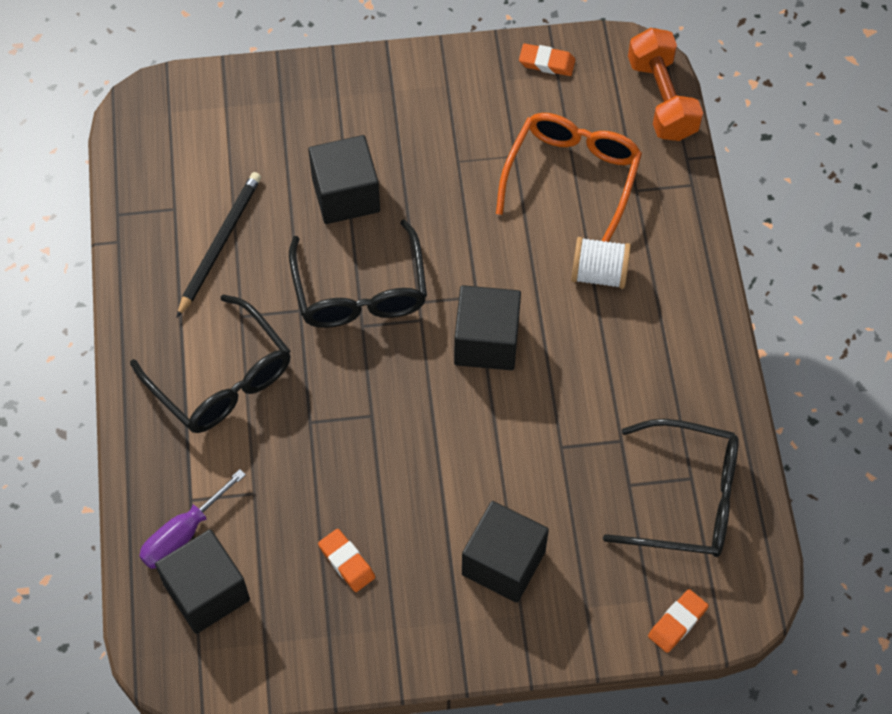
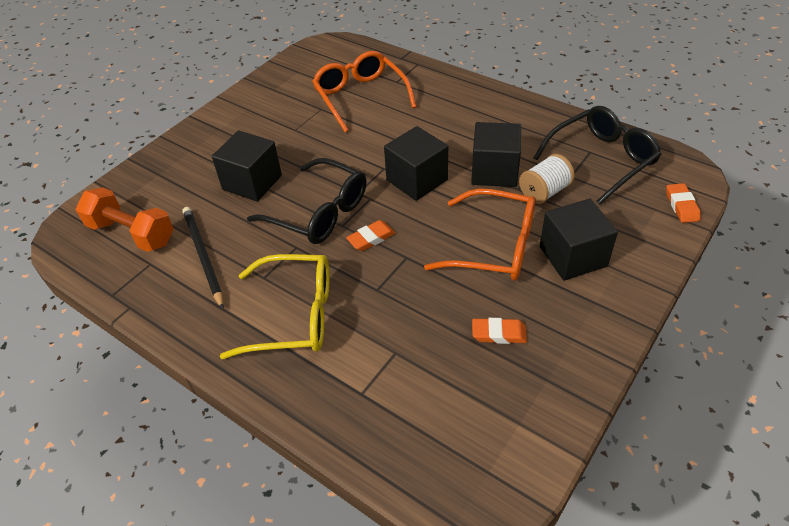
camera: 45 degrees left, 15 degrees down
black glasses [130,294,290,433] -> yellow glasses [220,254,330,359]
purple screwdriver [139,469,246,569] -> none
black cube [155,529,250,634] -> black cube moved to [471,122,521,187]
orange eraser [519,44,575,76] -> orange eraser moved to [346,220,396,251]
white spool [571,237,631,289] -> white spool moved to [519,154,575,204]
orange dumbbell [628,28,703,141] -> orange dumbbell moved to [76,187,174,252]
none -> orange glasses [424,188,536,281]

